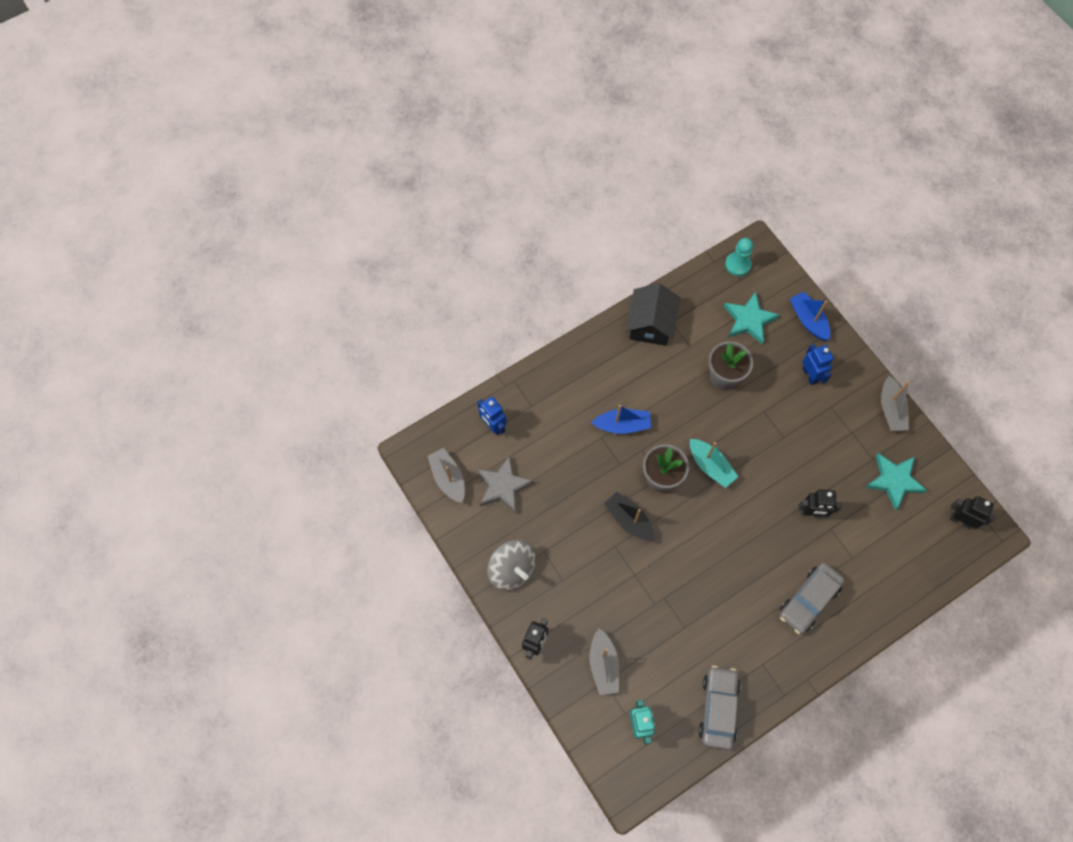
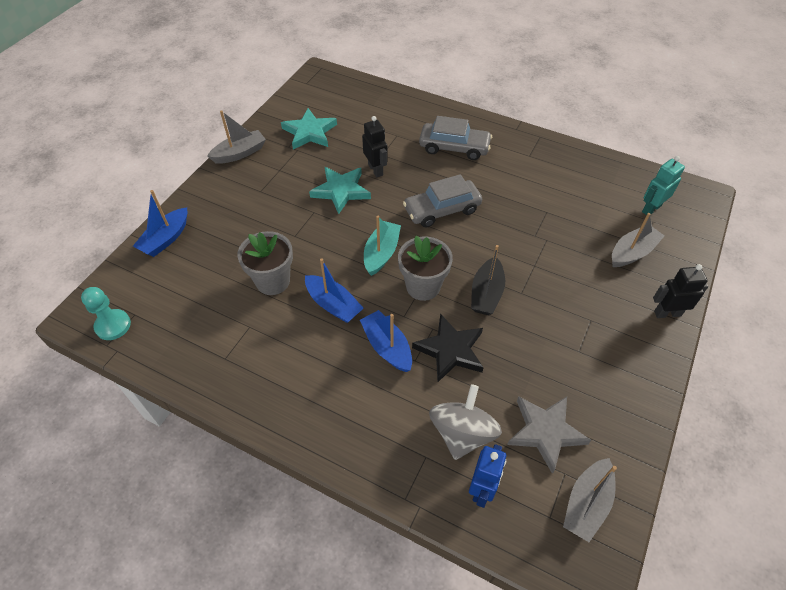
camera: 120 degrees left, 15 degrees down
grey spinning top [487,540,536,591] -> grey spinning top moved to [429,384,502,460]
black house [626,283,680,346] -> none
grey car [699,666,740,750] -> grey car moved to [403,174,482,228]
turquoise star [724,292,780,345] -> turquoise star moved to [309,167,371,214]
blue robot [802,344,834,385] -> none
black robot [950,496,996,529] -> none
none -> blue boat [305,258,364,323]
none -> black star [412,314,484,382]

